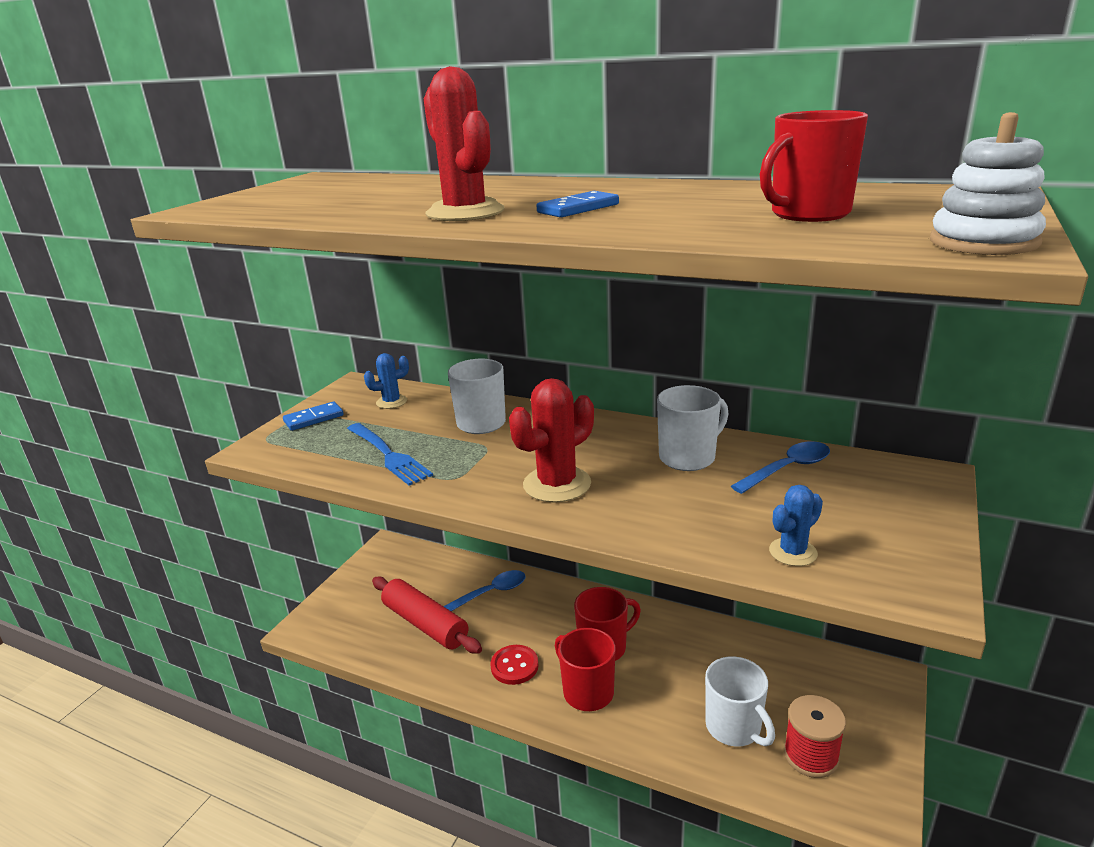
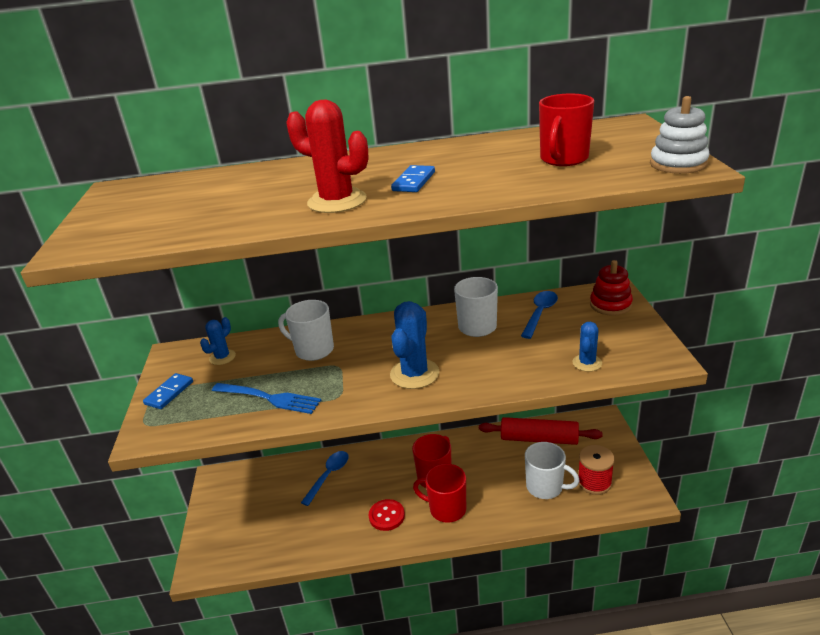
camera: 30 degrees left, 5 degrees up
red rolling pin [372,577,482,653] -> red rolling pin moved to [479,417,603,445]
red cactus [509,378,594,503] -> blue cactus [390,301,439,389]
none -> red stacking toy [590,260,633,316]

